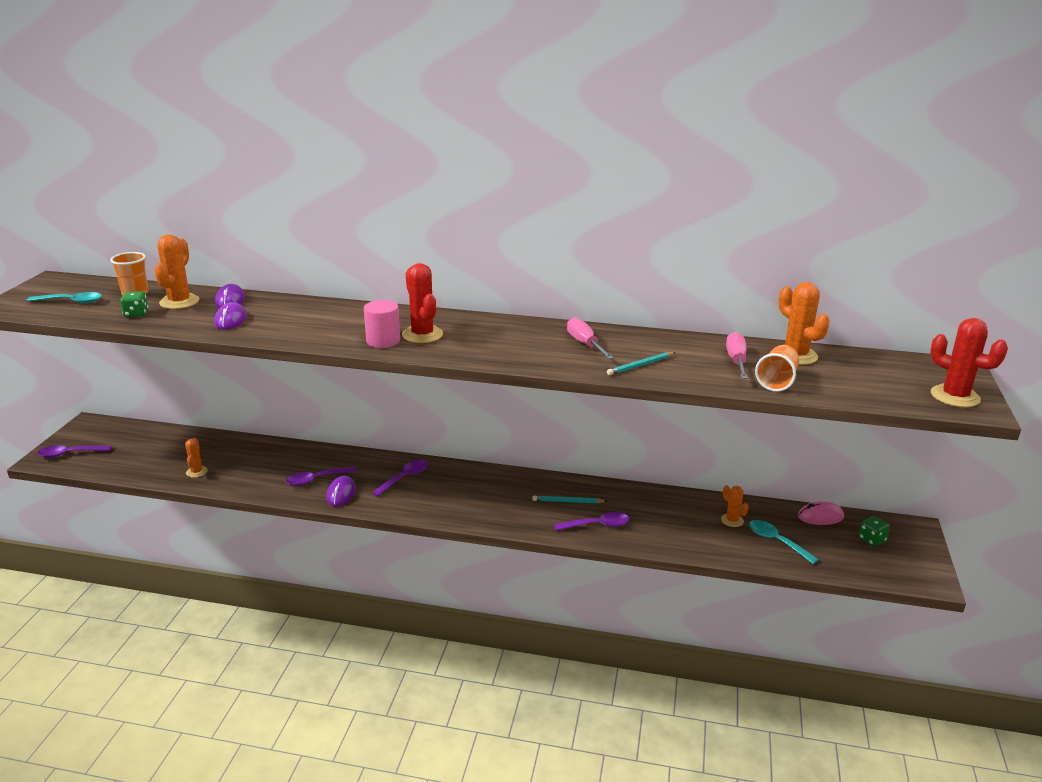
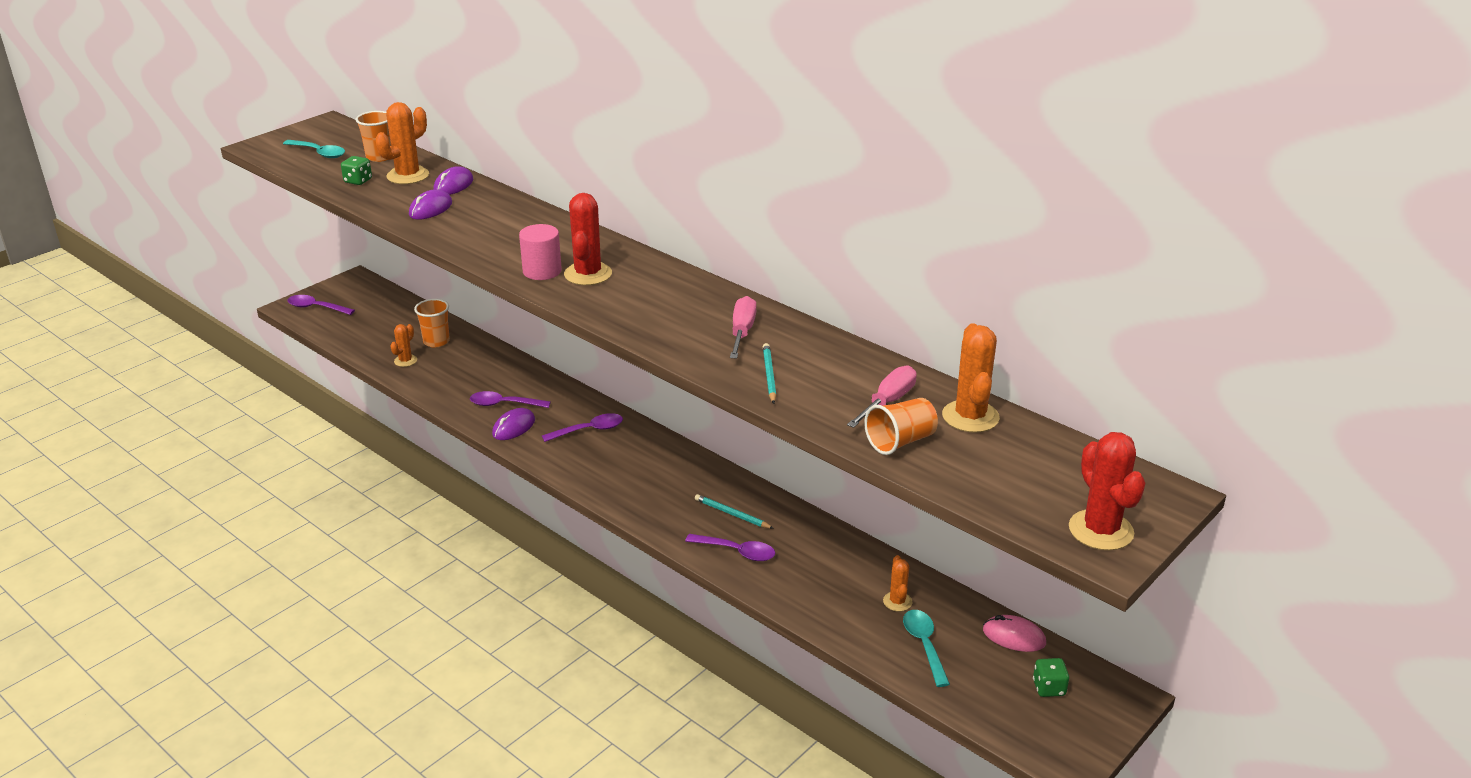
camera: 30 degrees right, 5 degrees up
turquoise pencil [607,352,676,375] -> turquoise pencil turned 90 degrees clockwise [763,343,777,404]
none -> orange cup [414,299,450,347]

